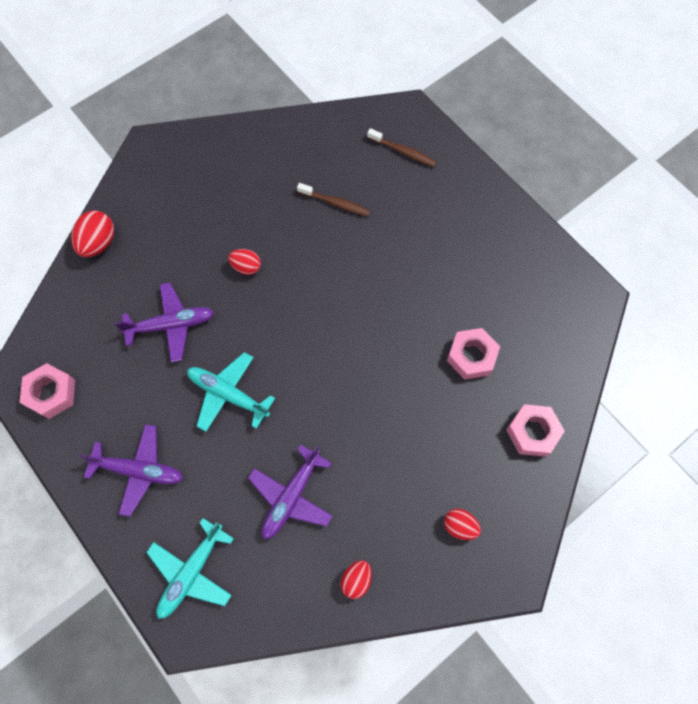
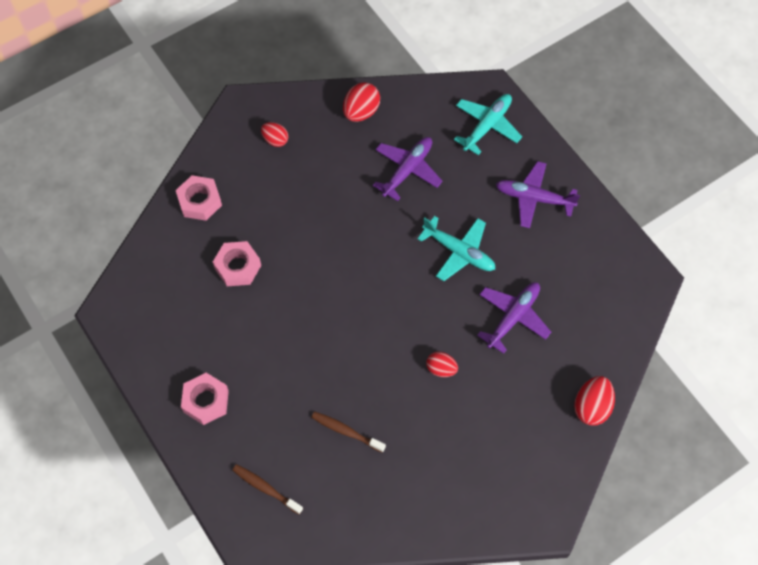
camera: 175 degrees left, 5 degrees down
pink nut [19,363,75,419] -> pink nut moved to [181,373,229,425]
purple plane [115,282,214,362] -> purple plane turned 135 degrees clockwise [477,282,551,354]
red egg [341,560,372,599] -> red egg [343,82,380,122], size x1.53

